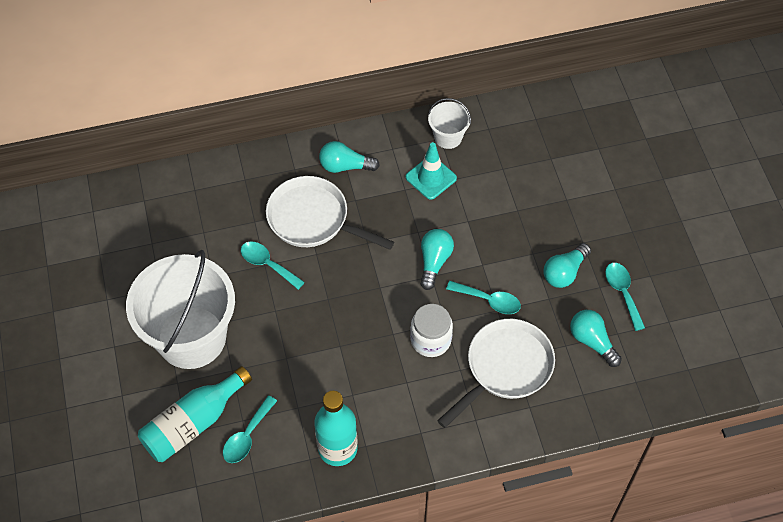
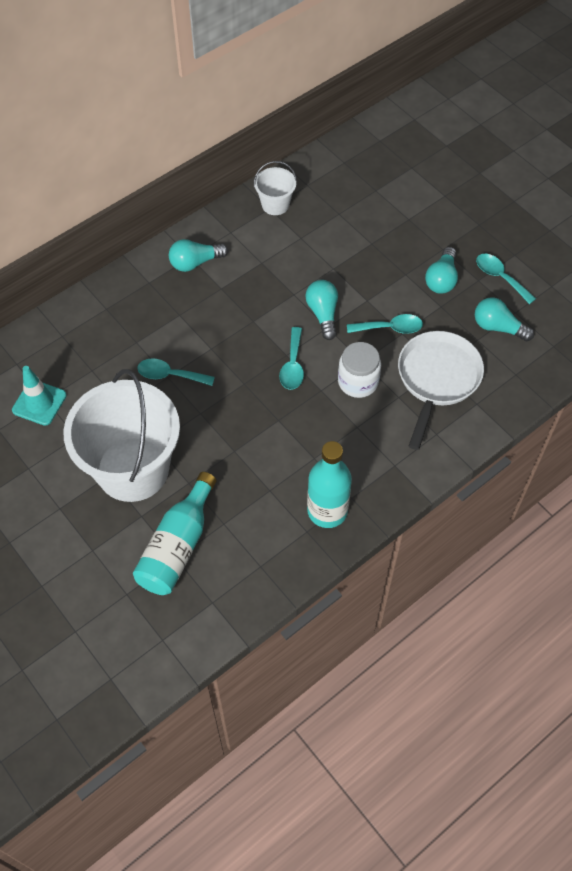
camera: 25 degrees left, 0 degrees up
turquoise spoon [223,396,277,463] -> turquoise spoon moved to [279,327,304,390]
white pan [266,176,394,250] -> none
turquoise traffic cone [406,142,457,200] -> turquoise traffic cone moved to [12,366,67,426]

